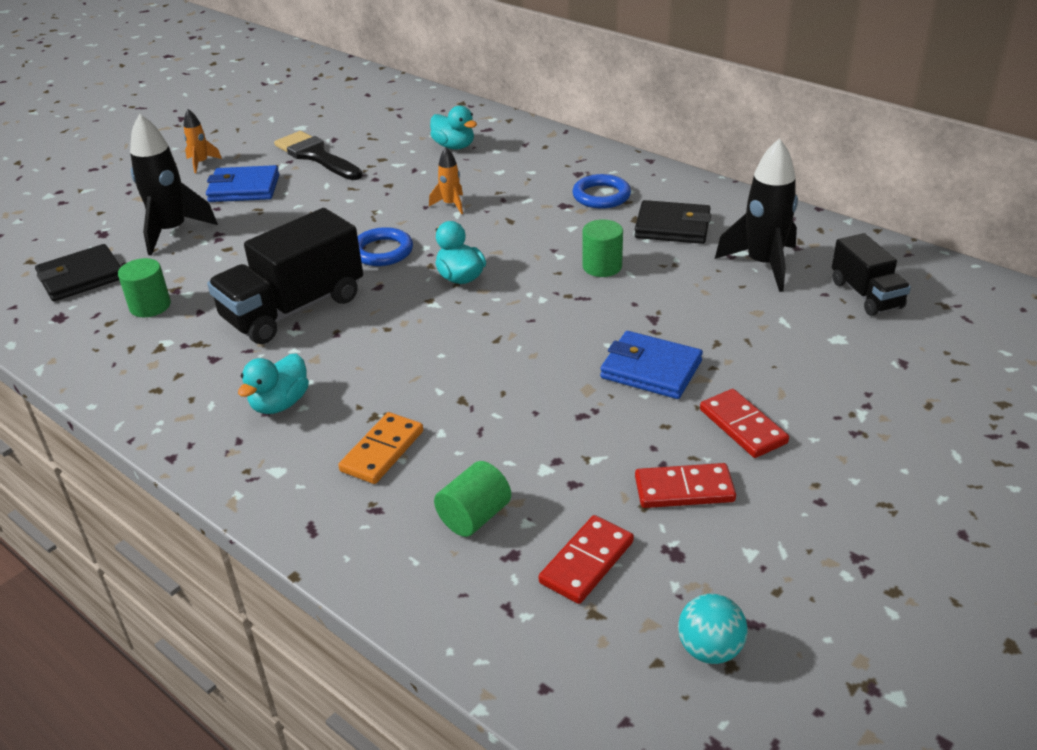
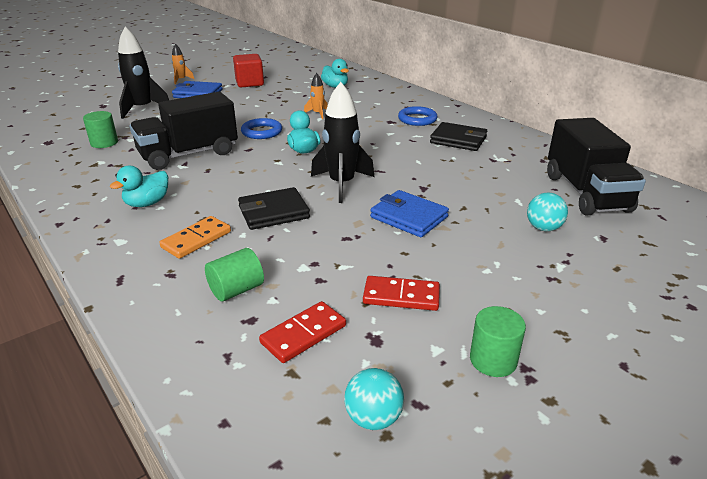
camera: 10 degrees right, 5 degrees down
black wallet [35,244,121,301] -> black wallet moved to [238,187,310,230]
black brush [274,131,362,180] -> red cube [233,54,264,87]
green cylinder [583,219,623,277] -> green cylinder moved to [470,306,526,377]
red domino [700,389,789,458] -> none
black rocket [715,138,798,292] -> black rocket moved to [311,82,374,203]
black truck [832,233,911,316] -> black truck [547,118,646,215], size x1.72
none -> turquoise ball [527,193,568,231]

